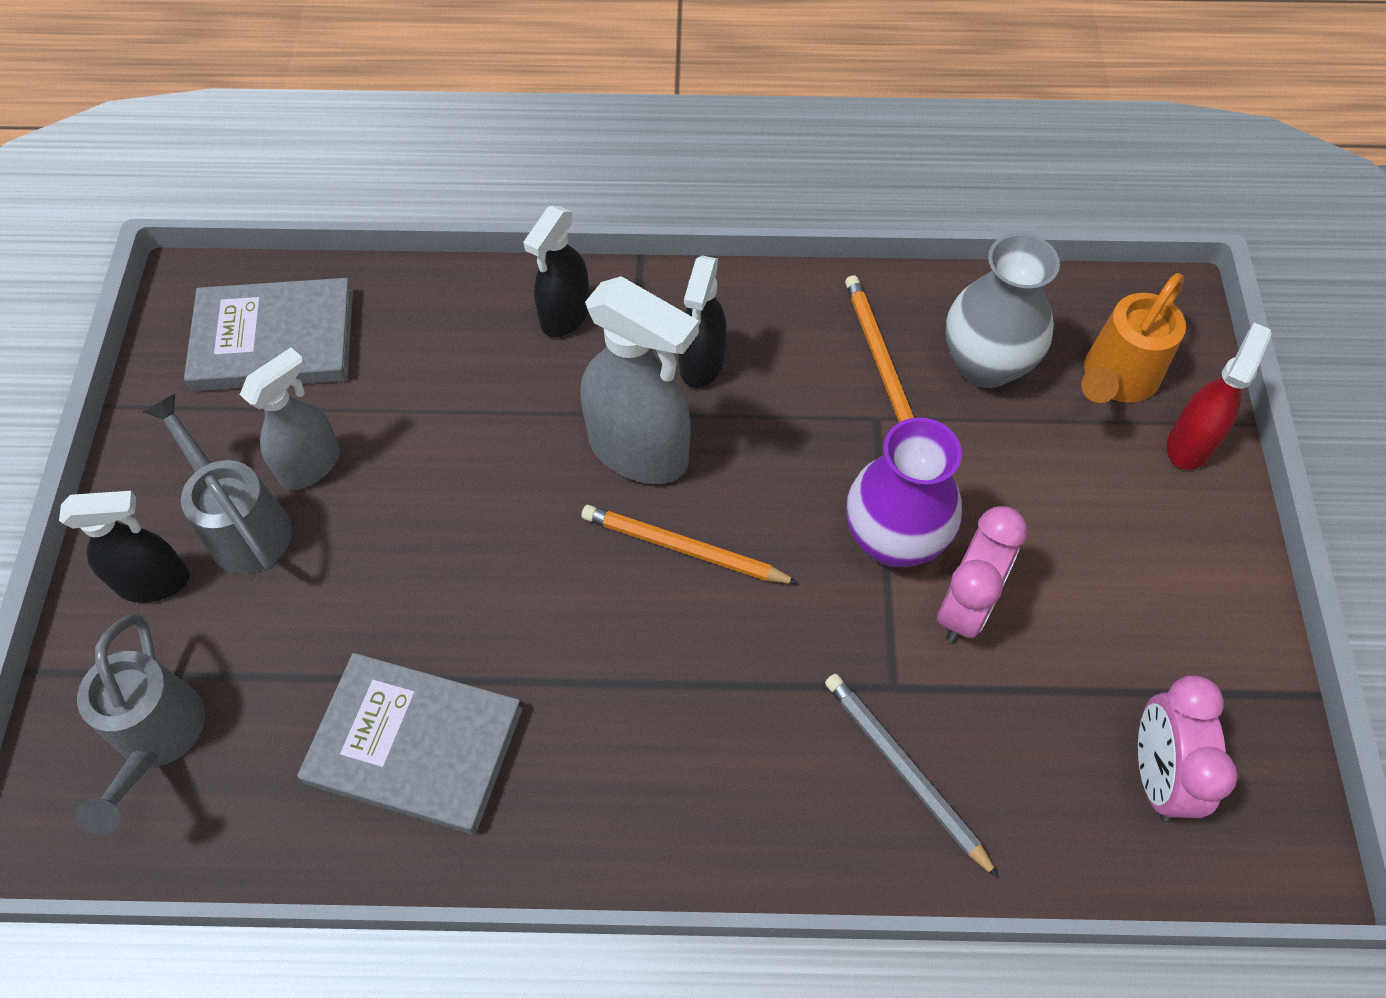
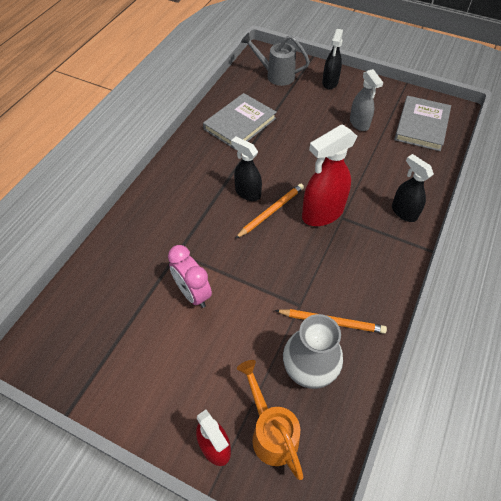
camera: 115 degrees right, 5 degrees down
grey watering can [143,393,292,574] -> none
grey spray bottle [580,276,699,484] -> red spray bottle [302,124,358,226]
black spray bottle [679,256,726,388] -> black spray bottle moved to [231,137,262,201]
grey pencil [825,674,999,879] -> none
purple vase [846,417,962,567] -> none
pink clock [1138,675,1238,821] -> none

